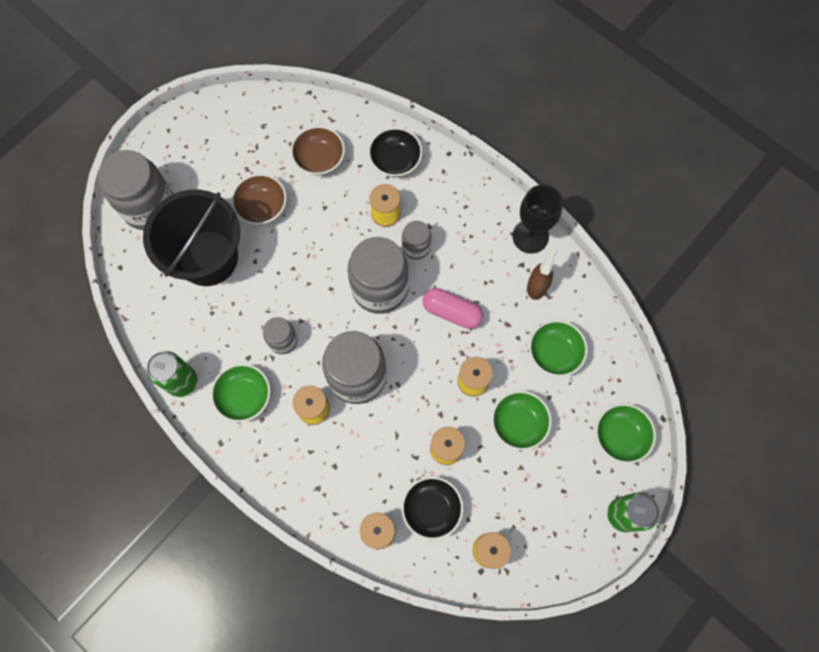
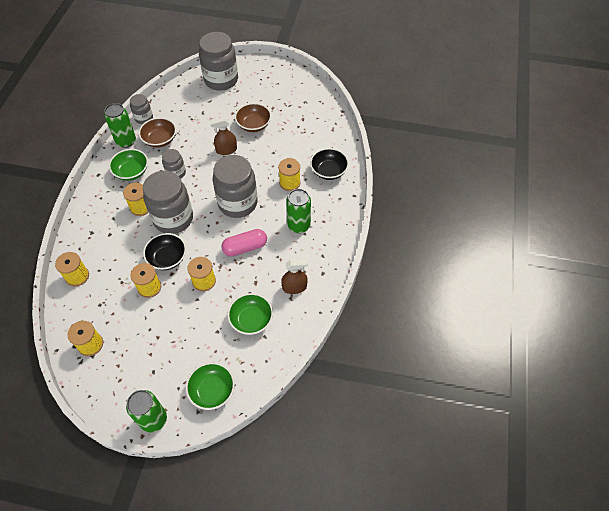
camera: 60 degrees right, 15 degrees down
black bucket [143,189,240,286] -> none
brown bowl [290,126,345,175] -> brown bowl moved to [139,117,176,148]
black bowl [401,476,464,540] -> black bowl moved to [143,233,186,270]
grey jar [402,220,431,260] -> grey jar moved to [130,94,153,124]
pink capsule [423,288,484,329] -> pink capsule turned 75 degrees clockwise [221,229,267,257]
green bowl [491,390,552,451] -> none
black goblet [512,184,563,254] -> none
none -> brown spray bottle [210,118,237,155]
none -> green can [286,189,311,233]

